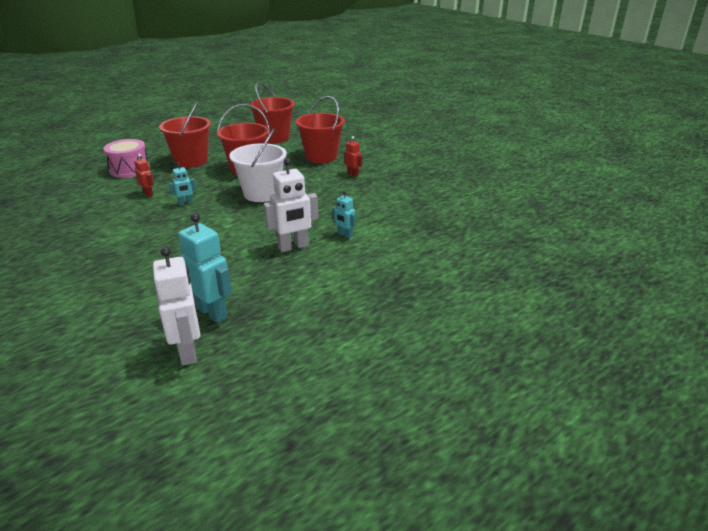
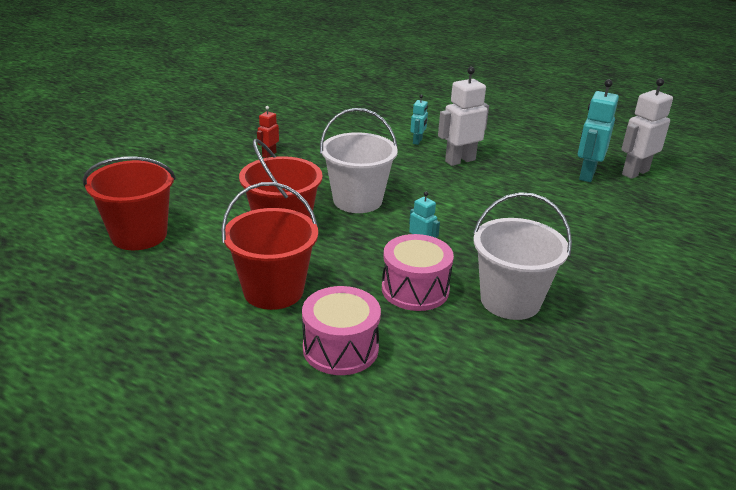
camera: 110 degrees left, 0 degrees up
red robot [134,154,154,197] -> pink drum [382,234,454,311]
white robot [264,158,318,252] -> white robot turned 75 degrees counterclockwise [438,67,489,166]
red bucket [296,96,345,163] -> none
none -> white bucket [473,192,572,320]

